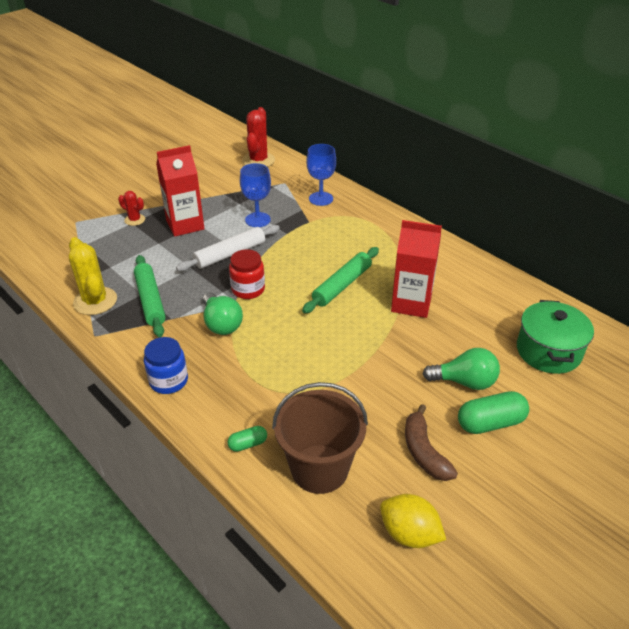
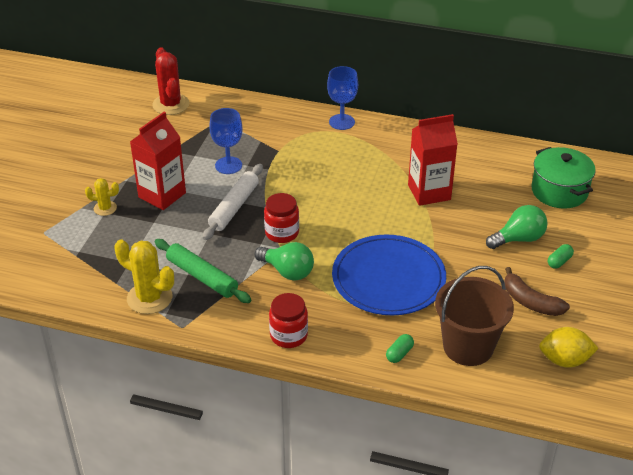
camera: 30 degrees left, 0 degrees up
red cactus [118,191,145,226] -> yellow cactus [85,178,119,216]
blue jar [144,337,188,394] -> red jar [269,293,308,348]
green rolling pin [302,247,379,313] -> none
blue goblet [307,144,336,206] -> blue goblet moved to [327,66,358,130]
green capsule [458,391,529,434] -> green capsule [548,244,574,269], size x0.54
none -> blue plate [332,235,446,315]

